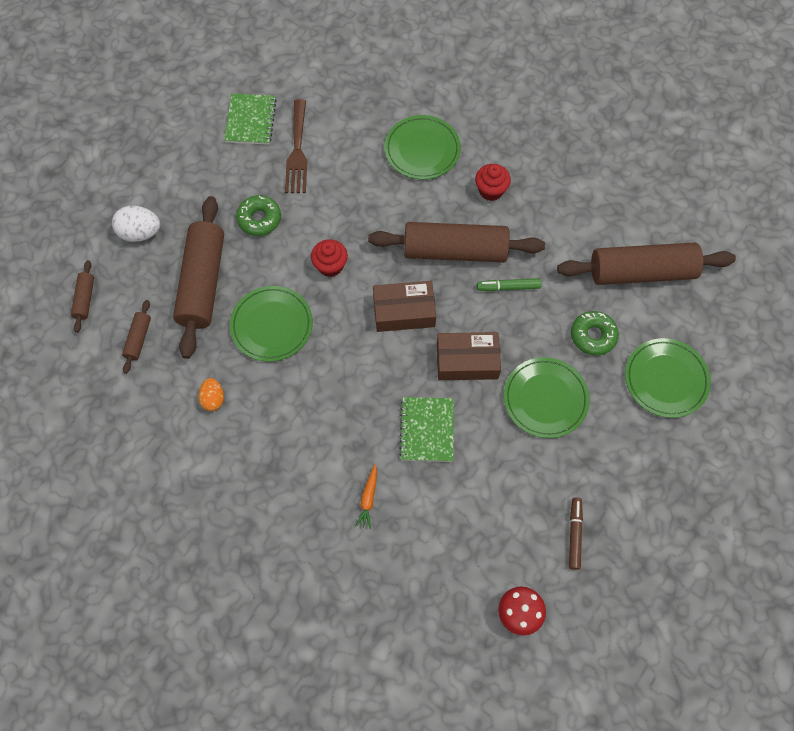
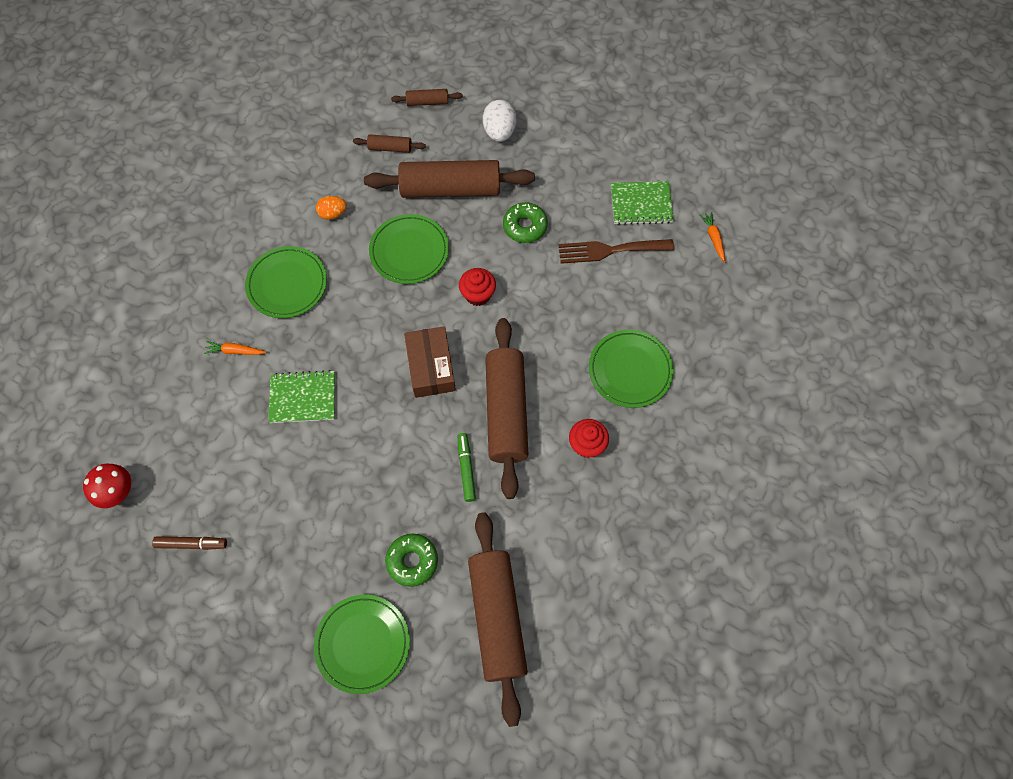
camera: 85 degrees right, 0 degrees up
brown box [437,332,501,380] -> none
green plate [504,357,590,438] -> green plate moved to [245,246,327,318]
none -> orange carrot [699,212,726,263]

